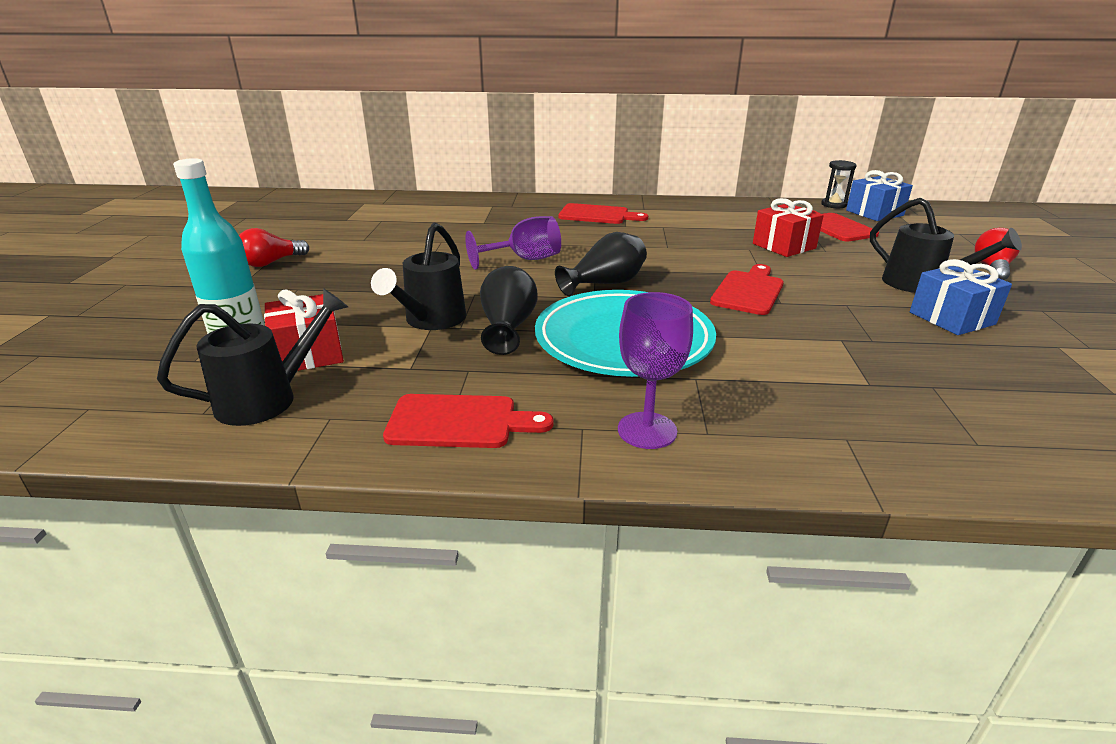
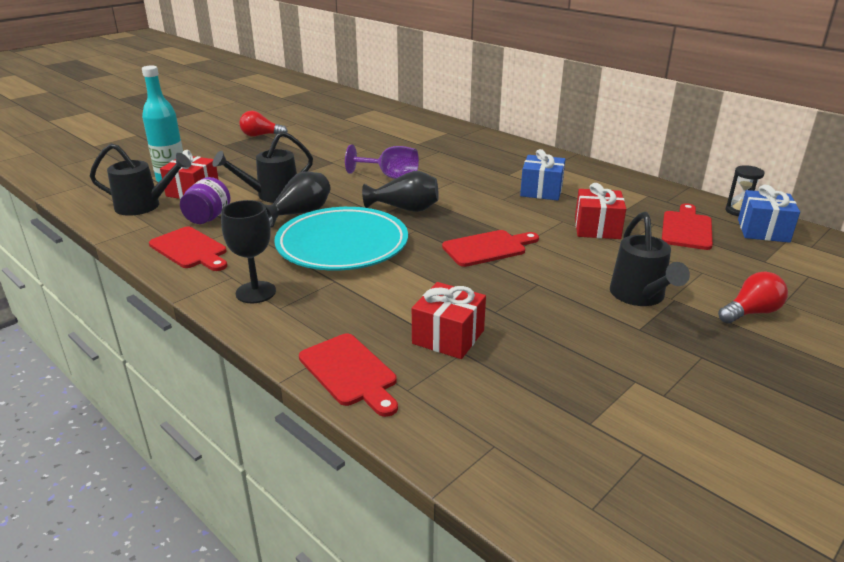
camera: 40 degrees right, 0 degrees up
red cutting board [558,203,648,224] -> red cutting board moved to [299,334,398,417]
purple goblet [618,292,693,449] -> black goblet [221,200,276,303]
blue gift [910,259,1012,335] -> blue gift moved to [520,149,566,200]
none -> purple jar [180,177,230,224]
none -> red gift [412,282,486,359]

